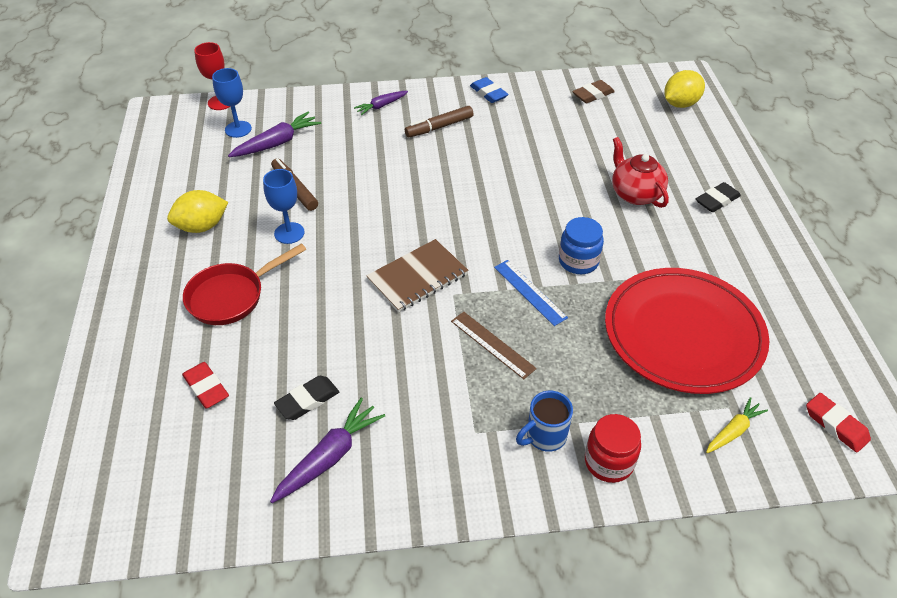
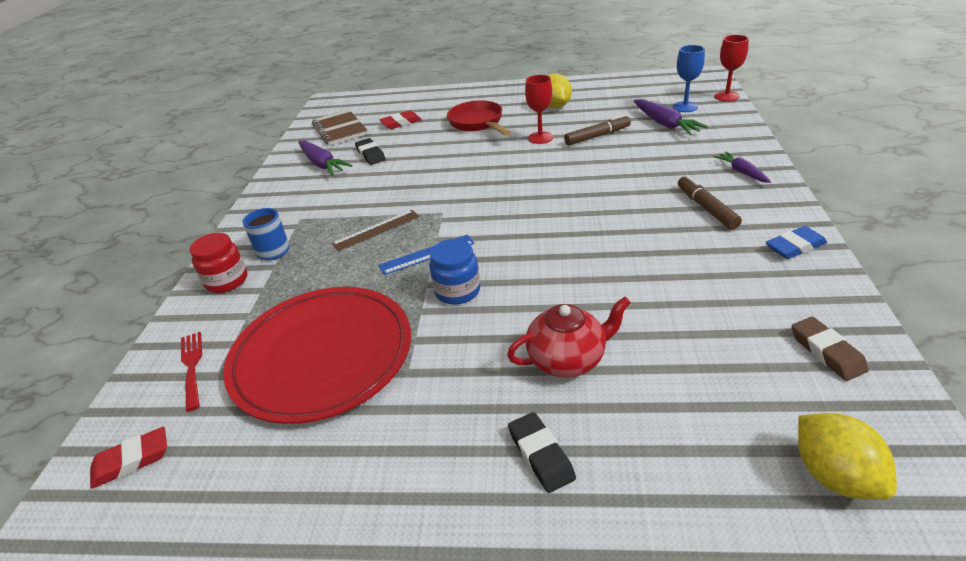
camera: 105 degrees right, 10 degrees down
blue goblet [263,169,304,244] -> red goblet [525,75,553,144]
brown notebook [366,239,468,312] -> brown notebook moved to [312,110,368,146]
yellow carrot [706,397,768,453] -> red fork [181,332,202,412]

